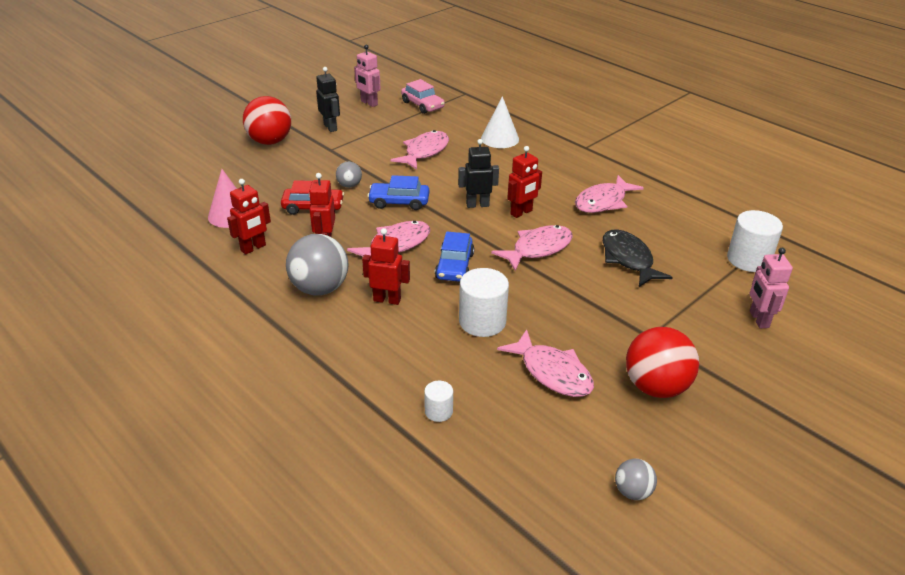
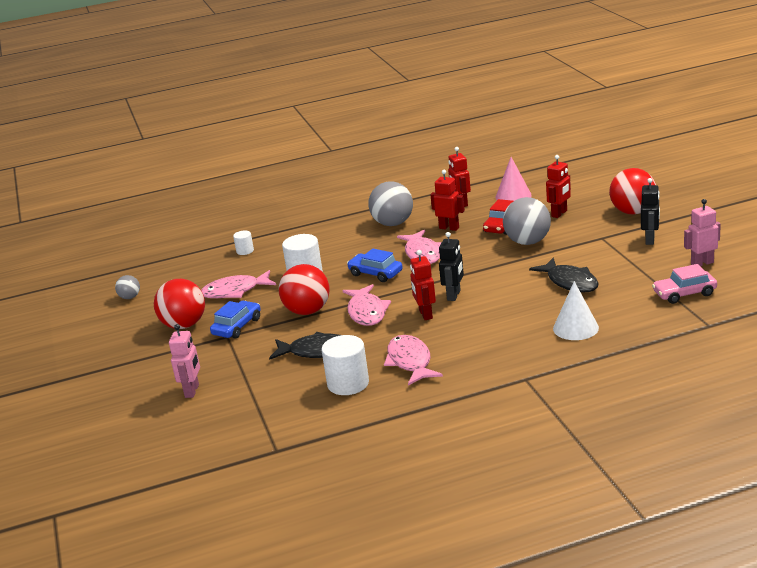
camera: 120 degrees right, 10 degrees down
black robot [316,67,340,132] -> black robot turned 75 degrees counterclockwise [641,178,660,245]
grey ball [336,162,362,188] -> grey ball [503,197,551,245], size x1.97
red robot [362,228,410,305] -> red robot moved to [546,155,571,218]
blue car [367,175,429,210] -> blue car moved to [210,301,261,339]
pink fish [391,130,449,170] -> black fish [529,258,599,293]
white cylinder [727,210,783,272] -> white cylinder moved to [322,335,369,395]
pink robot [750,248,793,328] -> pink robot turned 75 degrees clockwise [169,324,200,398]
none -> red ball [279,264,329,315]

